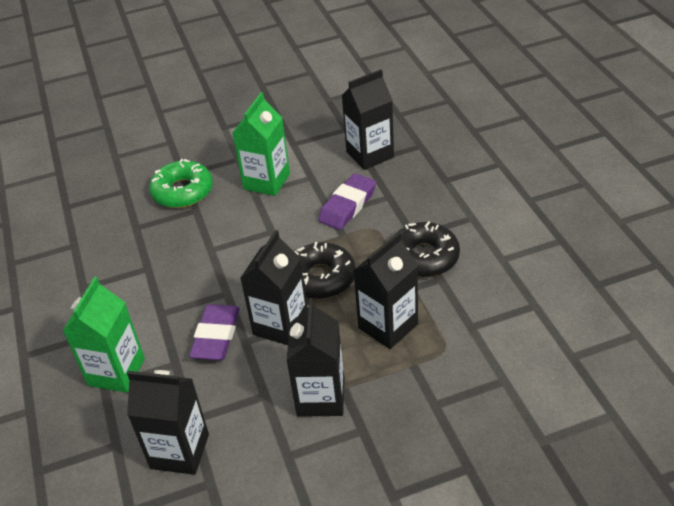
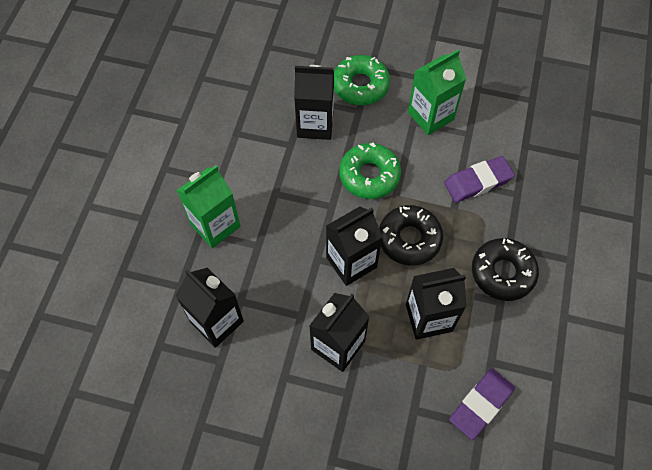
camera: 30 degrees right, 20 degrees up
purple eraser [189,304,240,360] -> purple eraser moved to [449,369,515,440]
black carton [342,69,394,170] -> black carton moved to [294,65,334,140]
none -> green donut [339,142,401,199]

